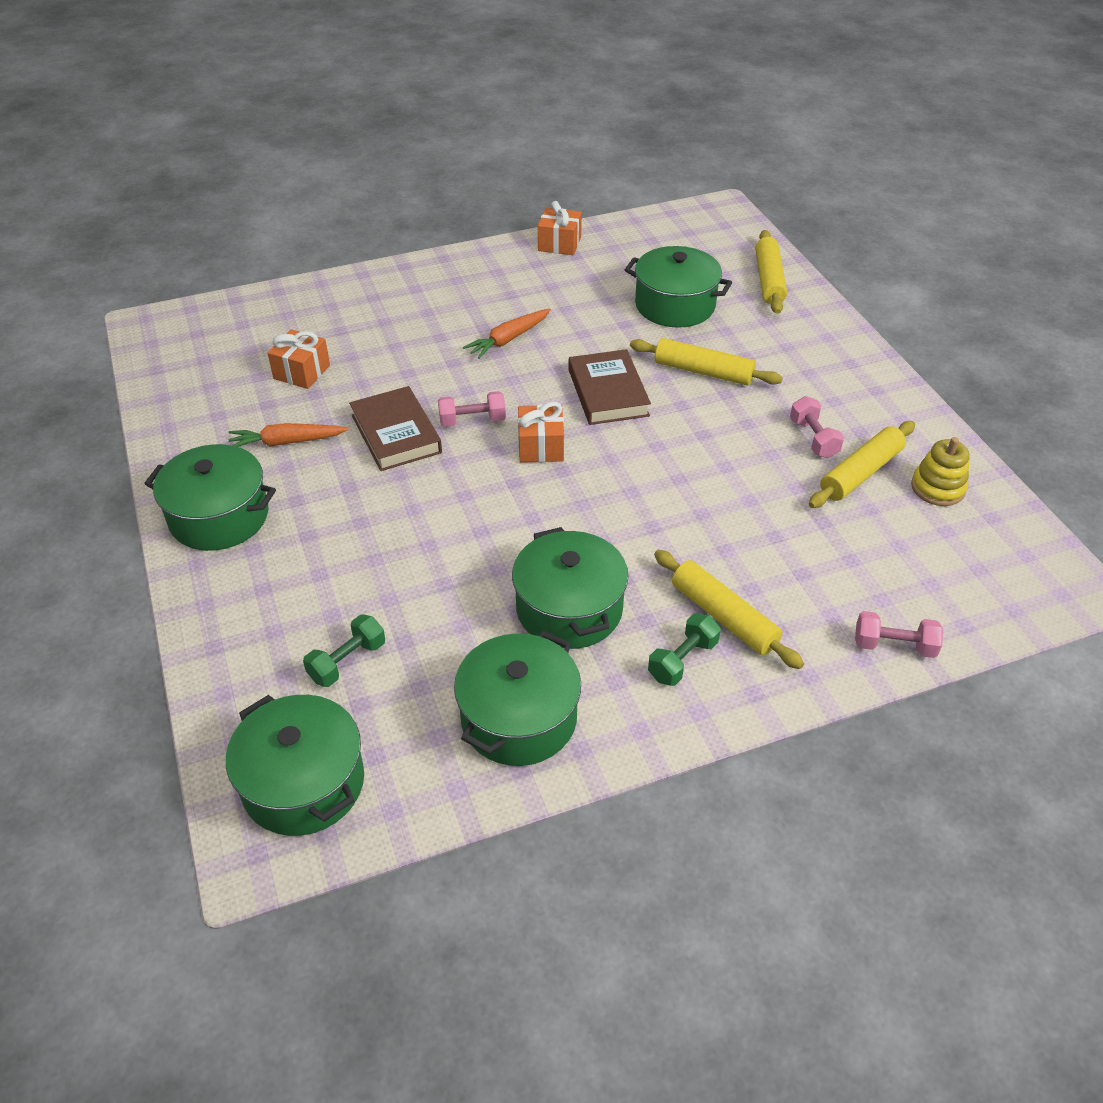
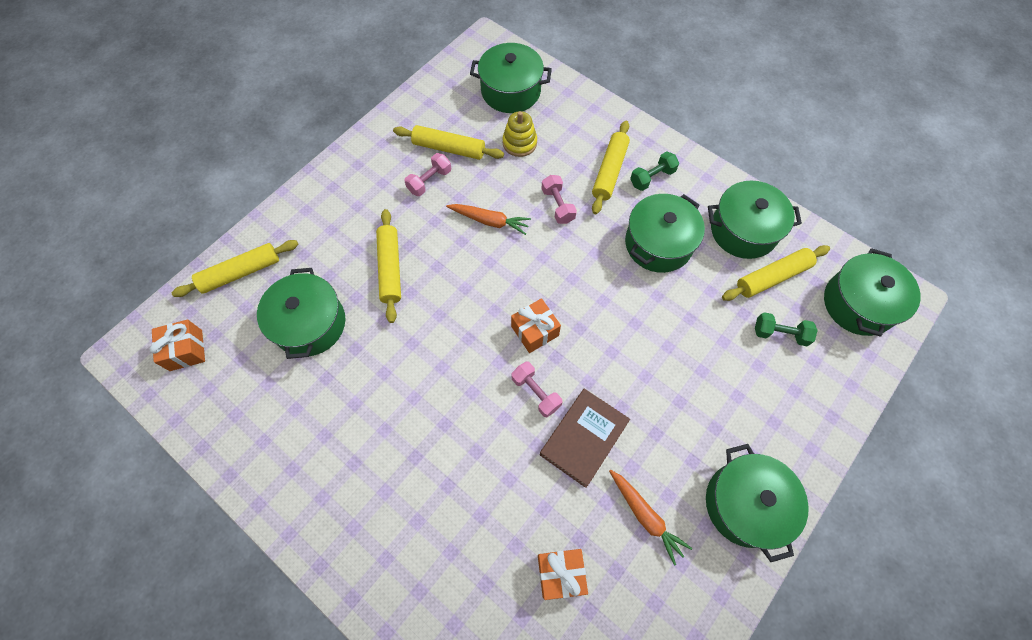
camera: 120 degrees left, 20 degrees up
orange carrot [463,308,551,359] -> orange carrot moved to [446,204,531,235]
orange gift [538,201,582,255] -> orange gift moved to [150,320,205,371]
brown book [568,349,651,425] -> none
green dumbbell [648,613,721,686] -> green dumbbell turned 45 degrees counterclockwise [630,151,679,191]
pink dumbbell [855,611,943,658] -> pink dumbbell moved to [541,175,577,224]
yellow stacking toy [911,437,970,506] -> yellow stacking toy moved to [502,111,537,157]
none -> green pot [470,43,552,113]
none -> yellow rolling pin [722,245,830,301]

